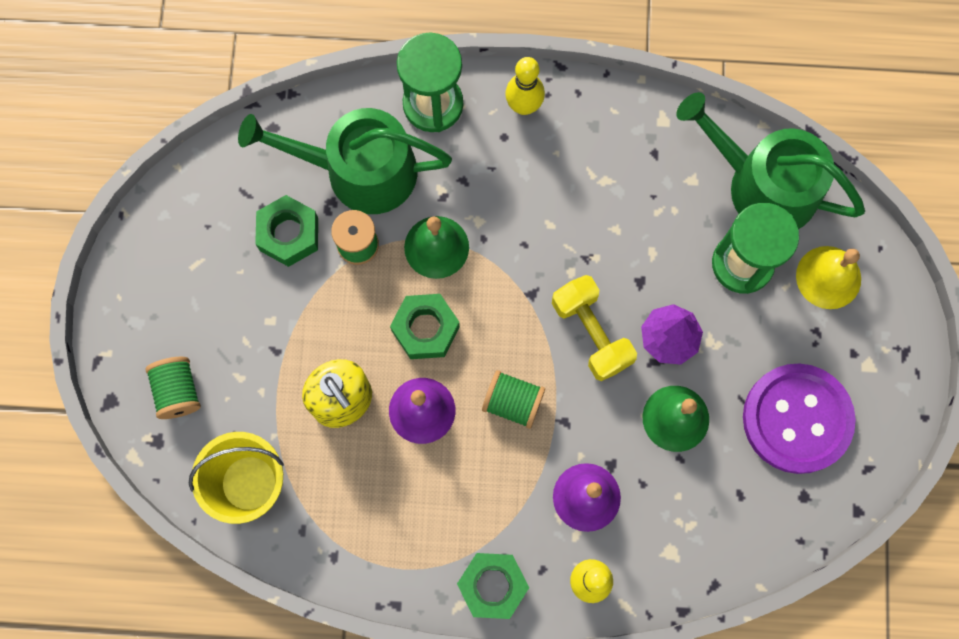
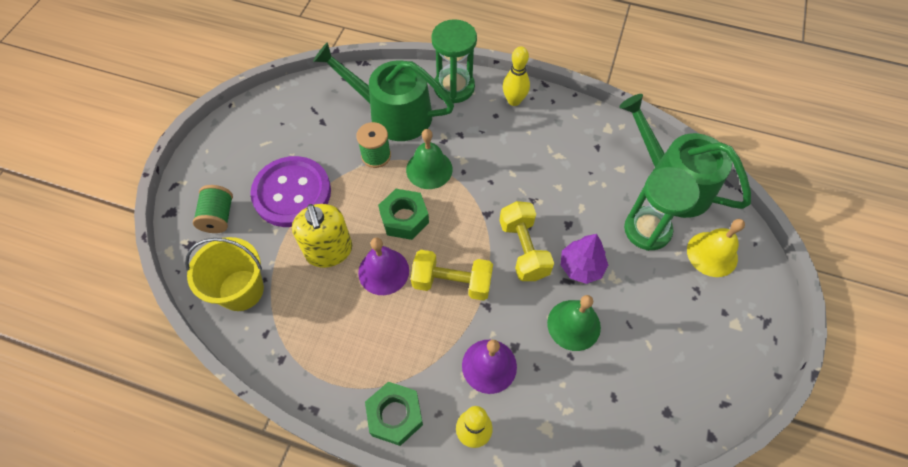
camera: 15 degrees right, 15 degrees down
green nut [255,195,318,267] -> none
green spool [482,370,545,429] -> yellow dumbbell [411,250,493,301]
purple button [743,364,856,474] -> purple button moved to [250,156,331,227]

